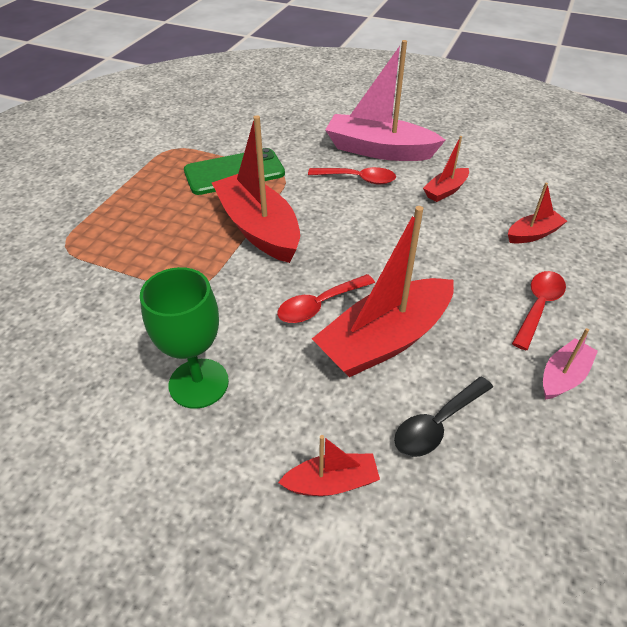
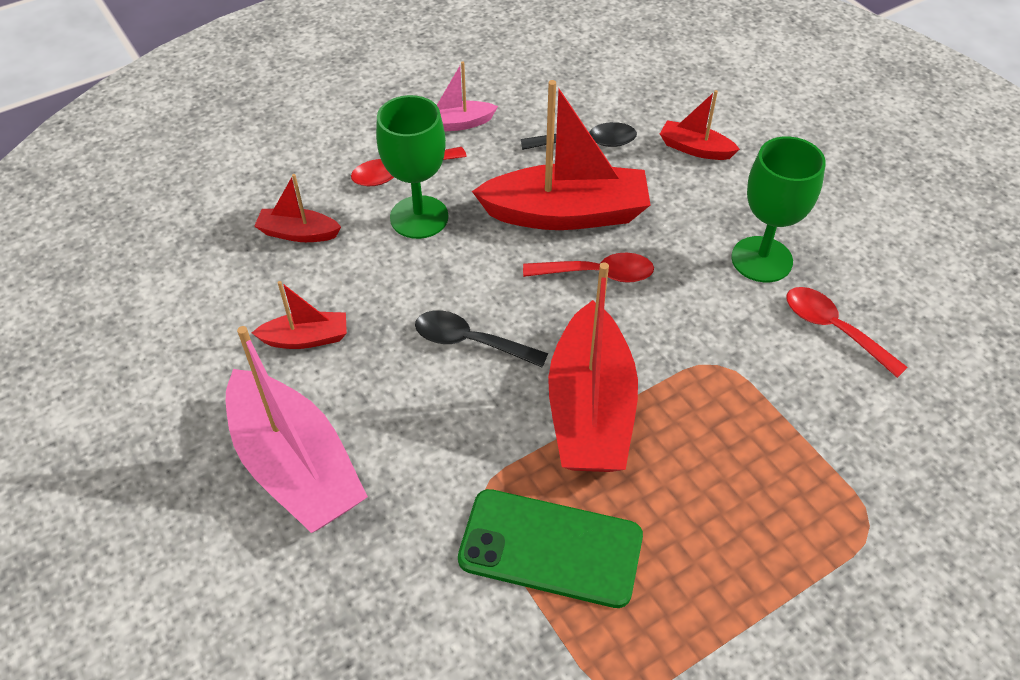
camera: 145 degrees left, 5 degrees up
red spoon [308,167,396,185] -> red spoon moved to [787,287,908,378]
none -> green goblet [376,95,448,239]
none -> black spoon [415,310,548,368]

